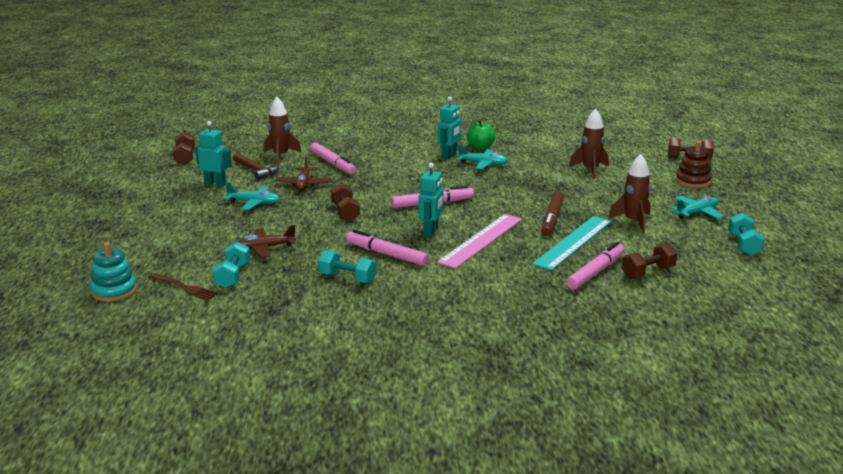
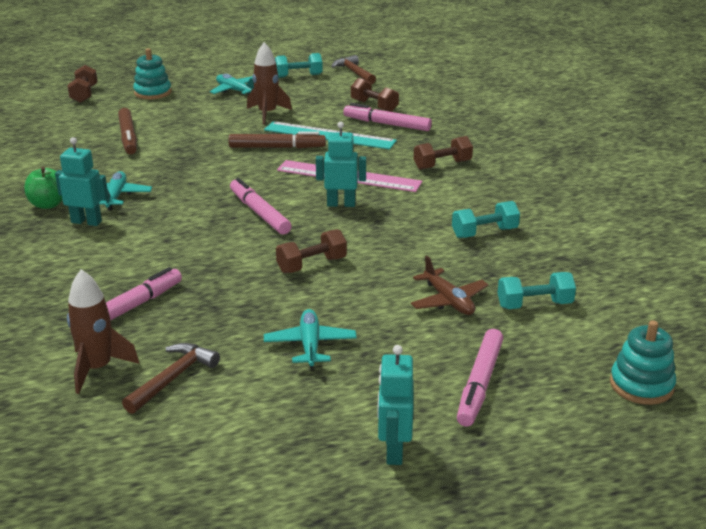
camera: 105 degrees left, 5 degrees up
brown fork [148,273,218,301] -> none
brown dumbbell [173,132,195,165] -> brown dumbbell moved to [414,136,473,170]
turquoise robot [195,121,232,187] -> turquoise robot moved to [377,345,414,465]
brown plane [276,157,331,191] -> none
turquoise dumbbell [318,250,377,284] -> turquoise dumbbell turned 60 degrees clockwise [452,201,520,238]
pink marker [346,230,429,266] -> pink marker moved to [457,329,503,427]
brown rocket [569,109,609,179] -> brown marker [118,108,137,154]
brown stacking toy [676,141,712,188] -> turquoise stacking toy [133,48,172,99]
none -> brown hammer [331,55,376,84]

